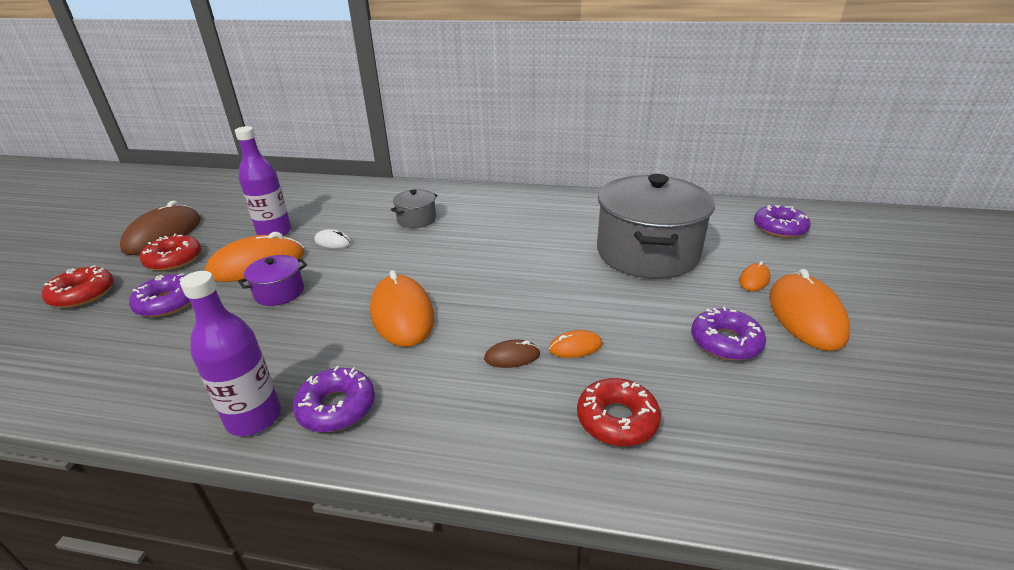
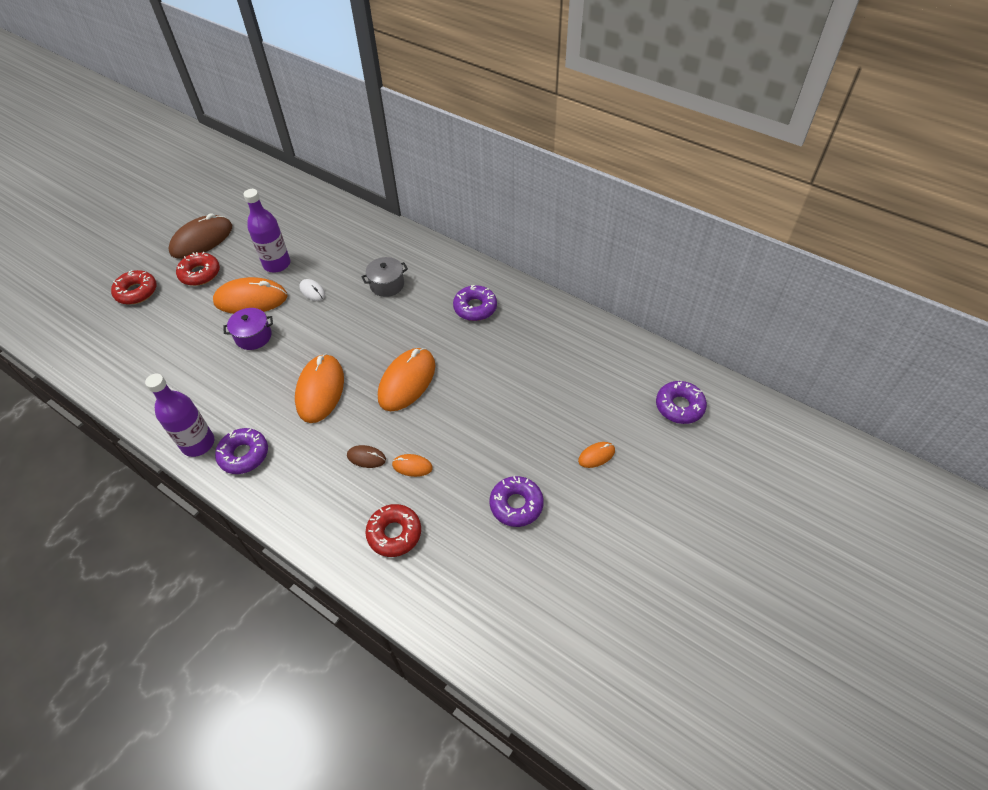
camera: 25 degrees right, 20 degrees up
purple donut [129,273,191,317] -> purple donut moved to [453,285,497,321]
grey pot [597,174,715,279] -> none
orange mouse [769,269,850,351] -> orange mouse moved to [378,348,435,411]

